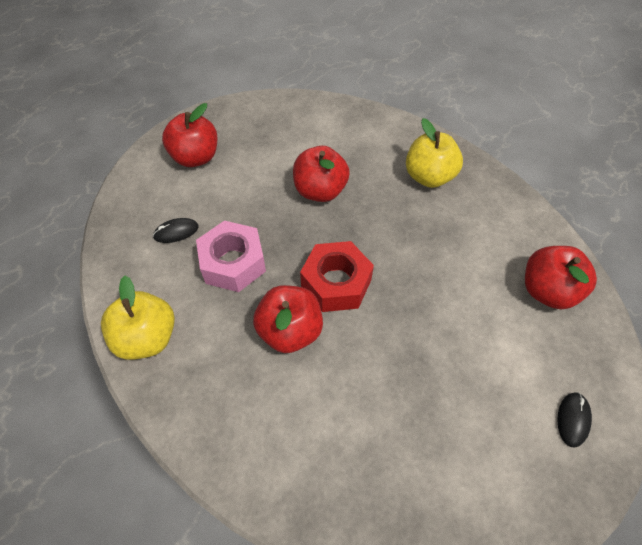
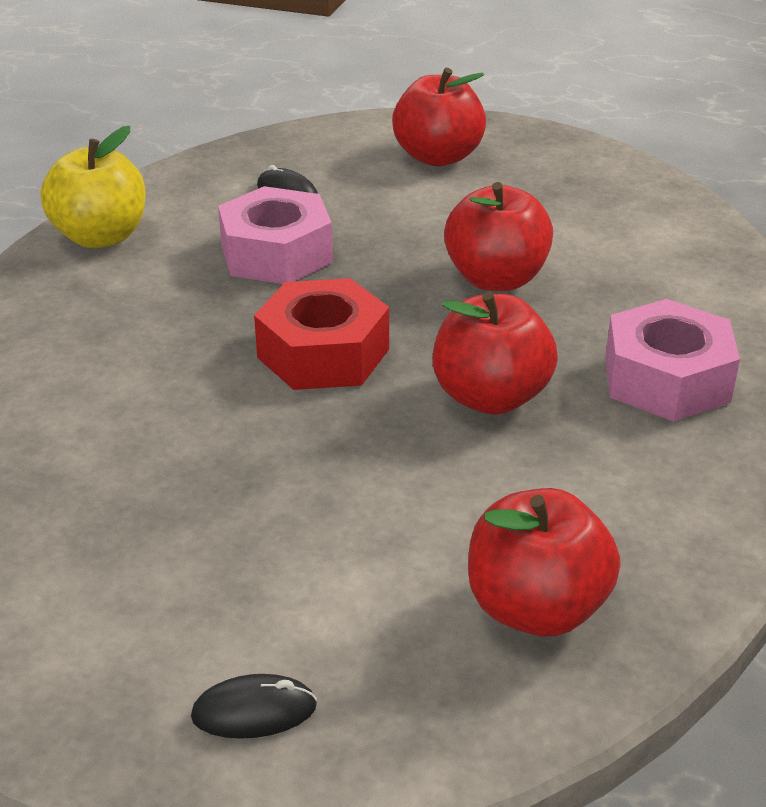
camera: 60 degrees right, 20 degrees down
red apple [253,285,323,353] -> red apple moved to [433,292,558,415]
yellow apple [406,118,463,188] -> pink nut [605,299,740,421]

